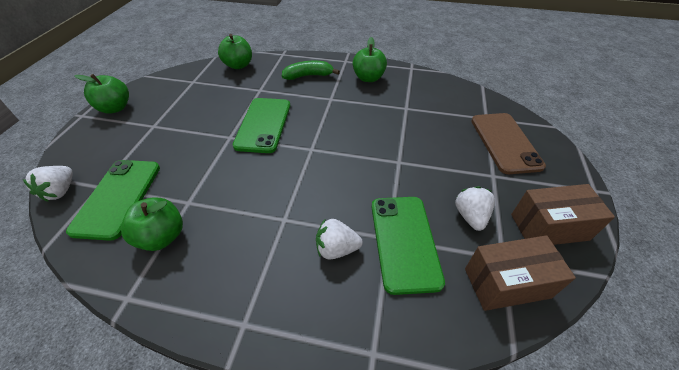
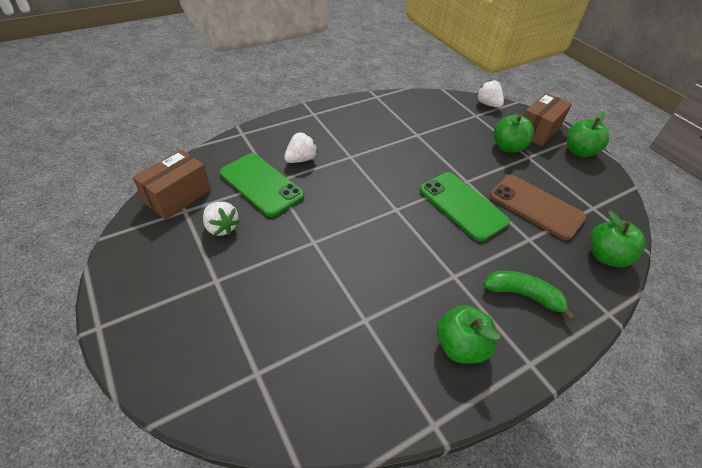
camera: 135 degrees right, 0 degrees up
green phone [66,160,160,241] -> none
green apple [121,197,183,251] -> green apple moved to [494,114,534,153]
green banana [282,61,340,80] -> green banana turned 105 degrees counterclockwise [483,271,575,321]
brown phone [471,113,546,174] -> brown phone moved to [489,175,586,240]
brown box [511,184,615,245] -> brown box moved to [523,93,572,146]

